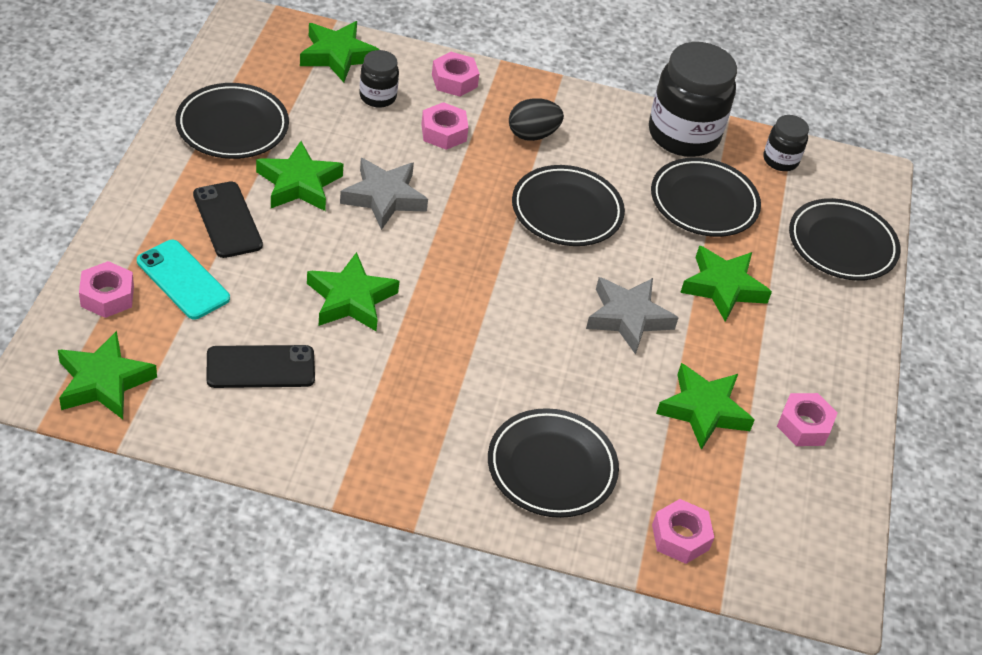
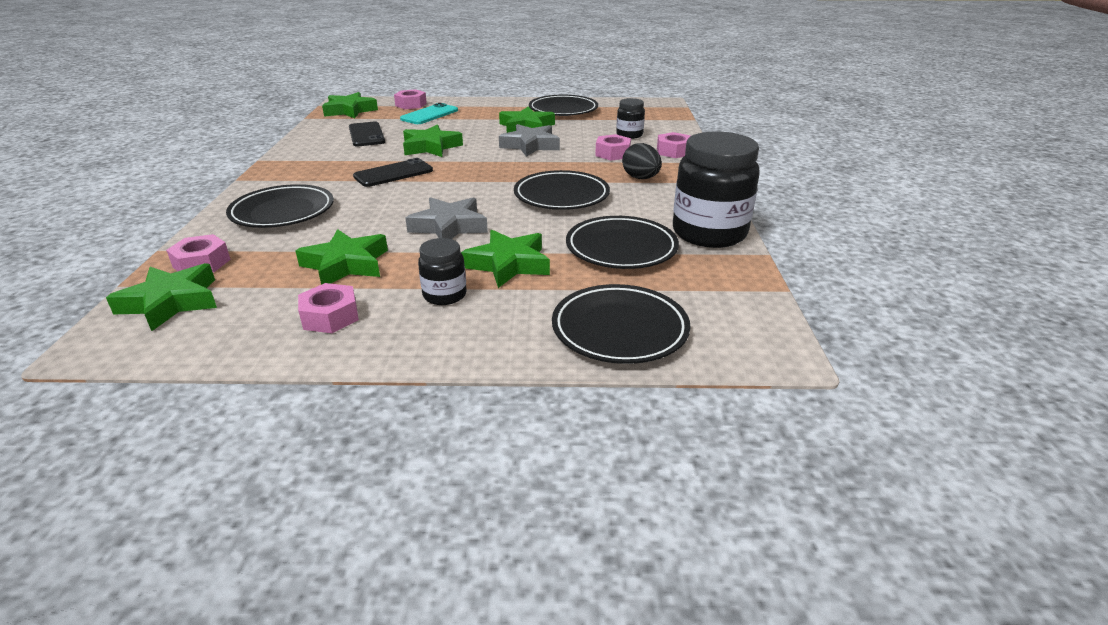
camera: 85 degrees right, 15 degrees down
black phone [193,181,263,258] -> black phone moved to [353,158,433,187]
green star [300,21,380,82] -> green star moved to [106,263,217,331]
black jar [764,115,809,171] -> black jar moved to [418,238,466,305]

